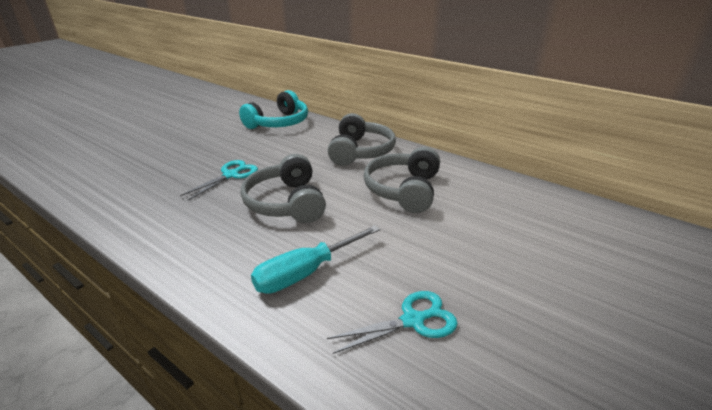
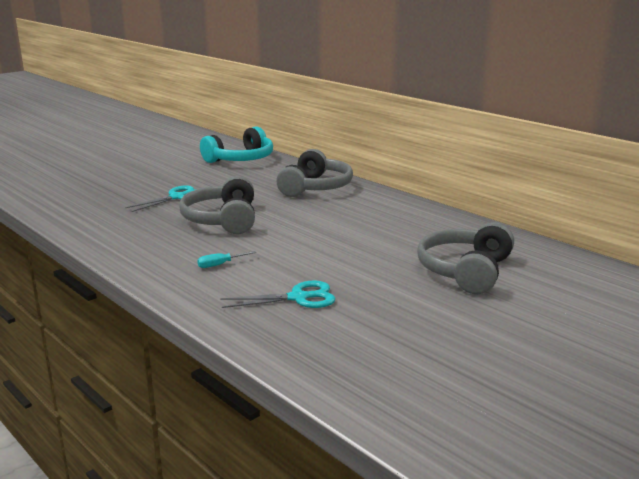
camera: 10 degrees right, 10 degrees down
turquoise screwdriver [251,225,380,294] -> turquoise screwdriver [197,251,256,268], size x0.46
grey headphones [364,147,440,213] -> grey headphones moved to [417,222,514,294]

